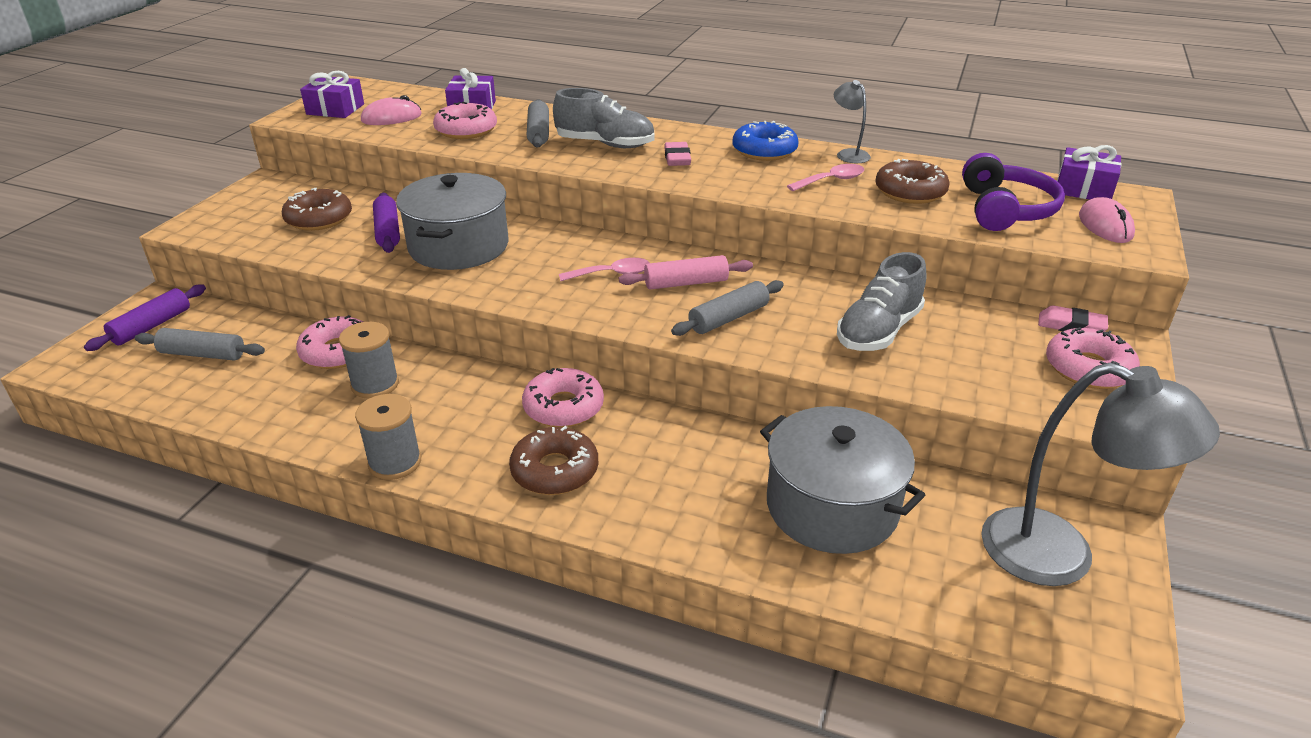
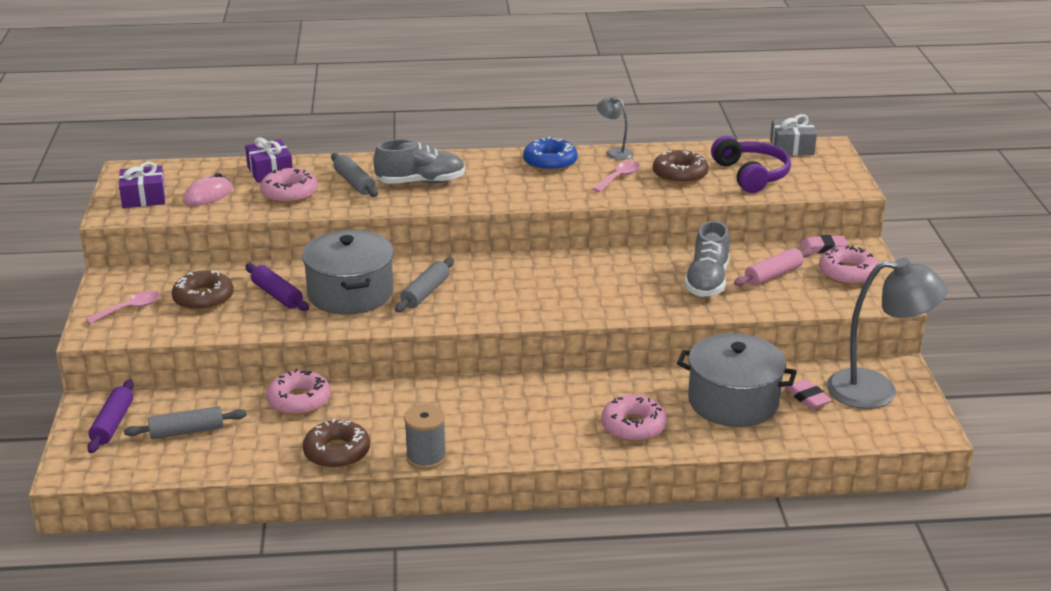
camera: 25 degrees left, 5 degrees down
grey spool [339,322,399,399] -> none
brown donut [509,426,598,495] -> brown donut moved to [303,419,370,469]
pink donut [522,368,604,427] -> pink donut moved to [601,395,667,442]
pink spoon [559,258,650,281] -> pink spoon moved to [86,291,160,324]
pink rolling pin [619,255,753,290] -> pink rolling pin moved to [734,248,813,286]
pink eraser [664,142,691,166] -> pink eraser moved to [785,379,832,409]
grey rolling pin [671,280,784,336] -> grey rolling pin moved to [395,258,454,312]
purple gift [1057,145,1122,199] -> grey gift [770,114,817,156]
pink mouse [1079,197,1135,243] -> none

